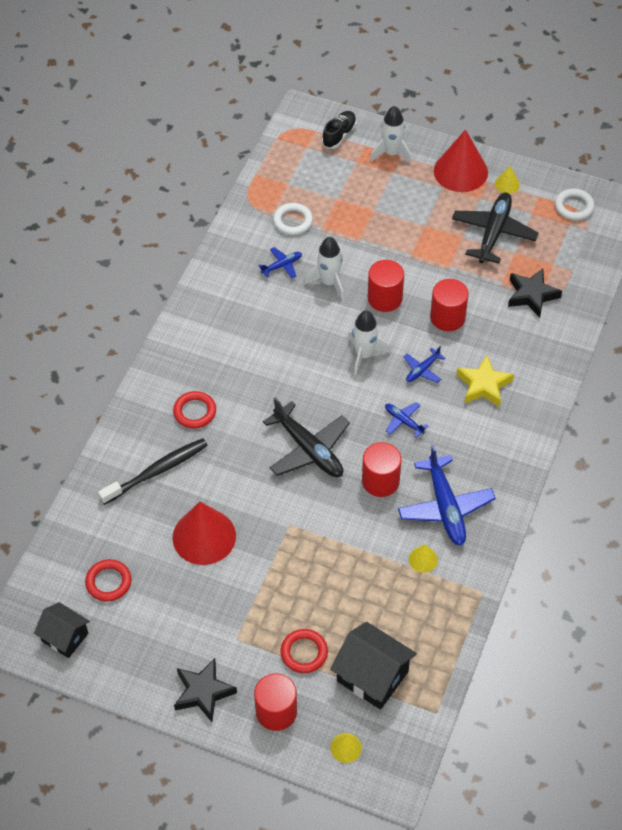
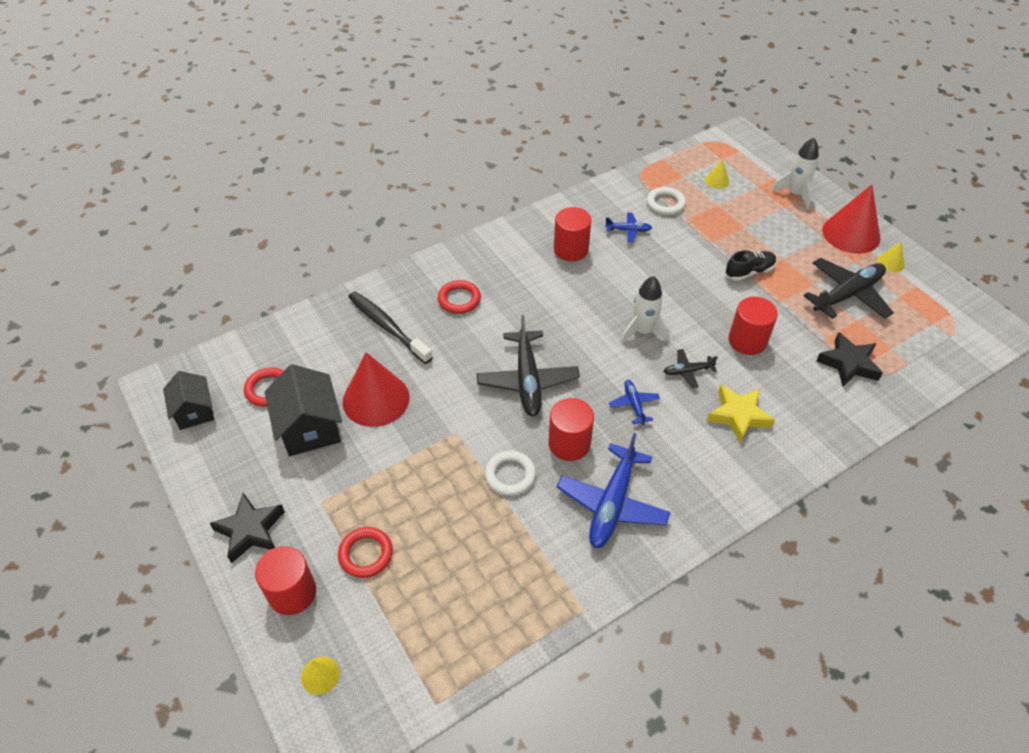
camera: 35 degrees right, 5 degrees down
black toothbrush [98,438,208,505] -> black toothbrush turned 135 degrees counterclockwise [348,291,433,364]
white rocket [304,237,344,300] -> none
black shoe [322,111,357,149] -> black shoe moved to [725,250,776,281]
black house [331,622,417,710] -> black house moved to [264,364,342,456]
red cylinder [368,260,404,312] -> red cylinder moved to [554,207,591,261]
blue plane [403,346,445,383] -> black plane [663,349,718,388]
yellow cone [409,544,438,573] -> yellow cone moved to [705,159,729,189]
white ring [555,189,595,220] -> white ring moved to [485,450,536,496]

